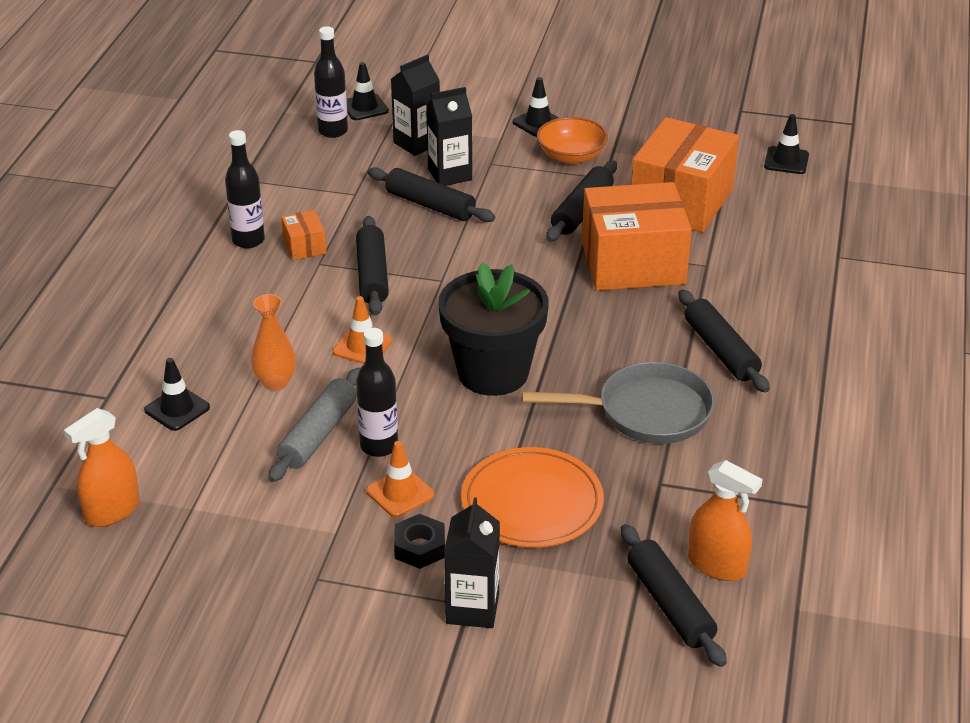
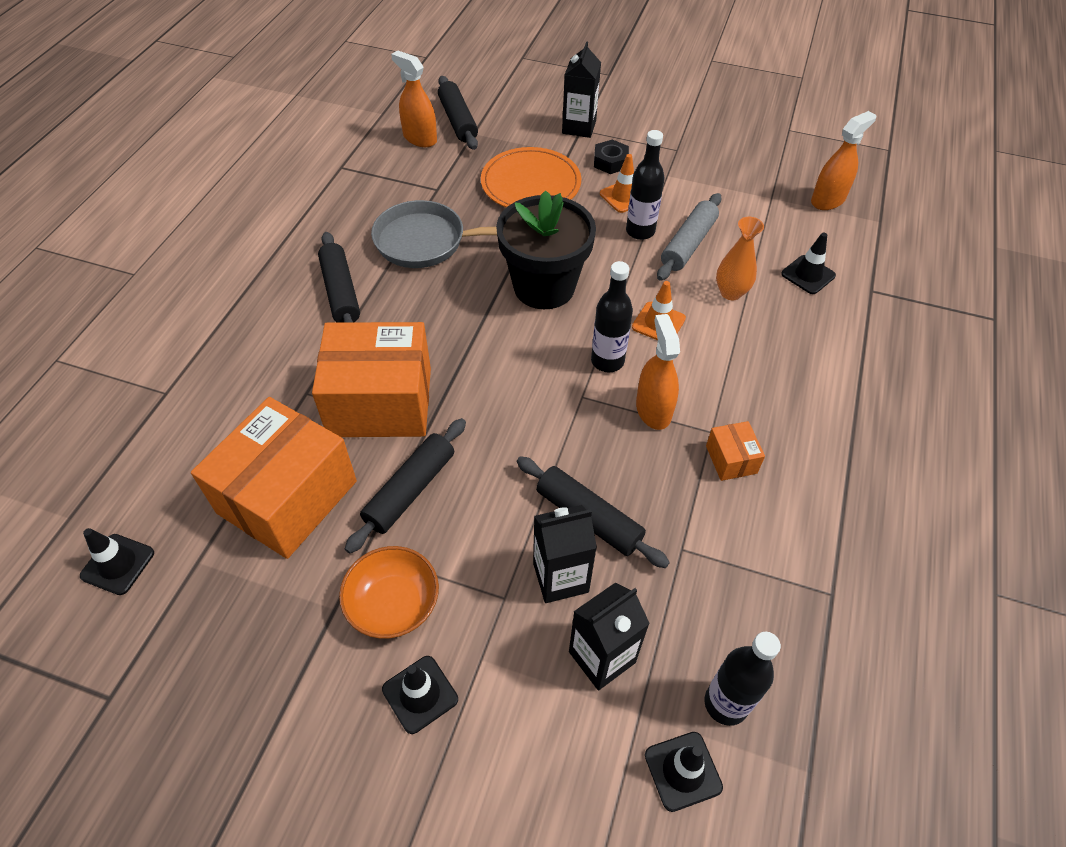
camera: 175 degrees left, 15 degrees up
black bottle [225,130,265,248] -> black bottle moved to [591,261,633,372]
black rolling pin [356,216,389,316] -> orange spray bottle [636,314,680,430]

